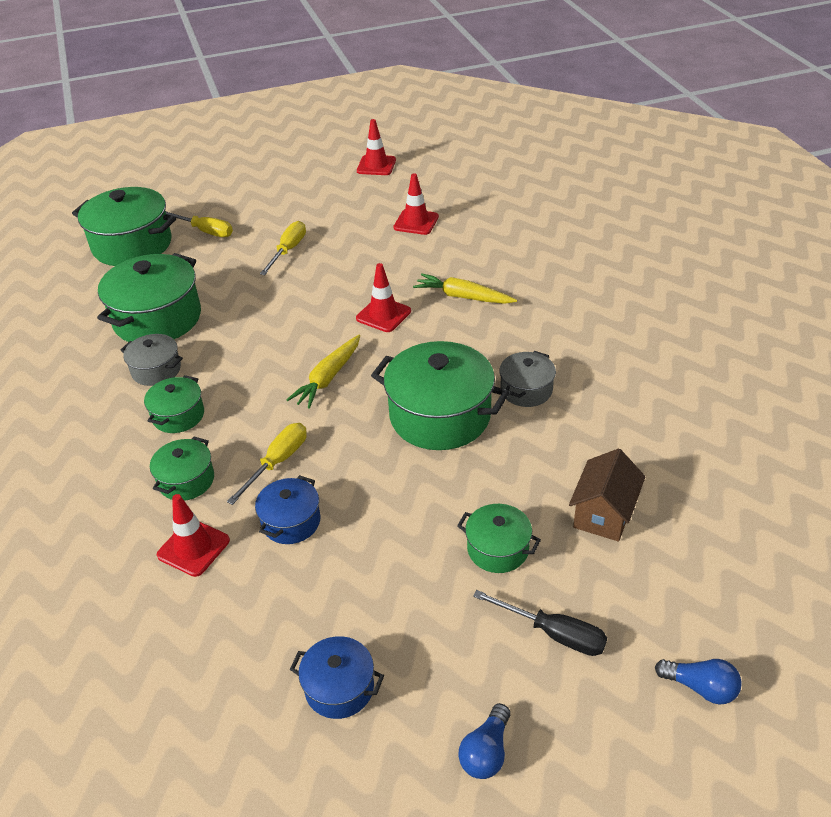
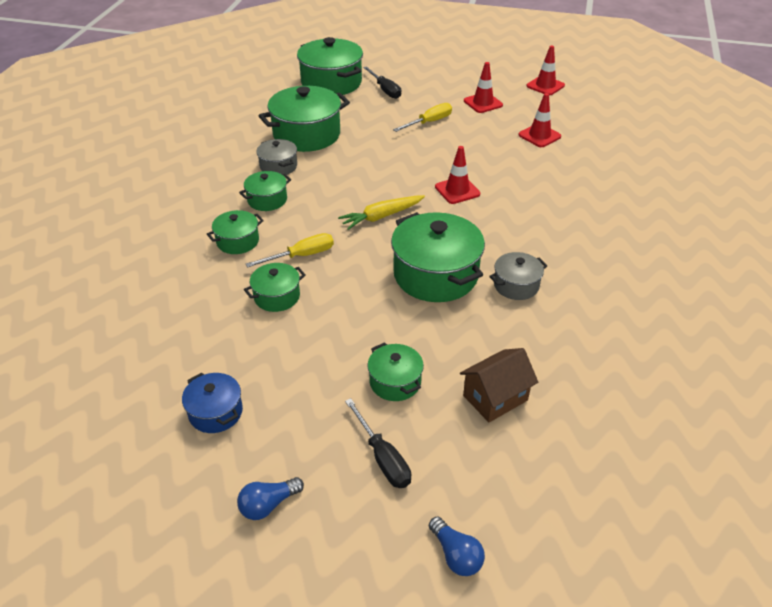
camera: 30 degrees right, 0 degrees up
red traffic cone [157,494,230,577] -> red traffic cone moved to [464,62,503,113]
yellow screwdriver [165,211,233,237] -> black screwdriver [363,66,401,99]
blue pot [255,475,320,544] -> green pot [244,263,306,312]
yellow carrot [413,273,517,304] -> none

